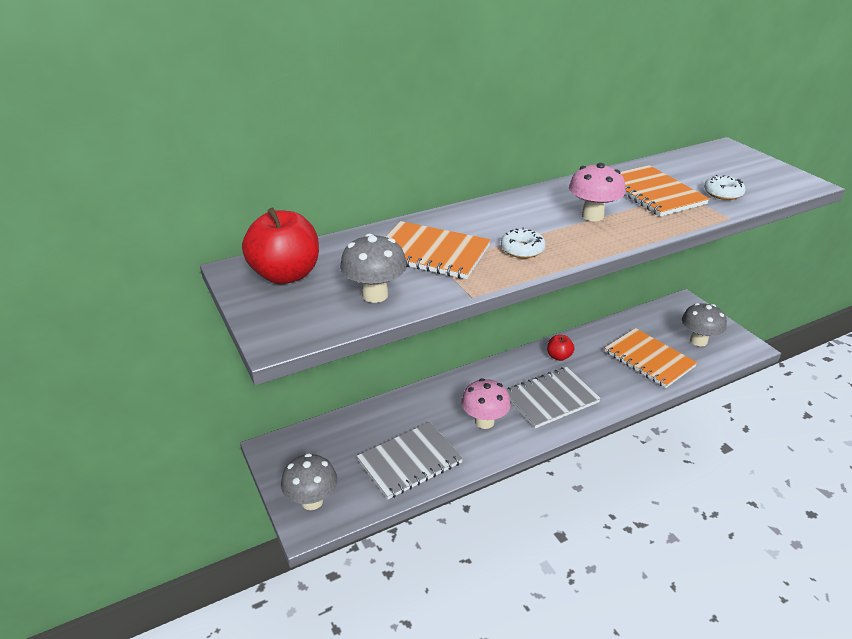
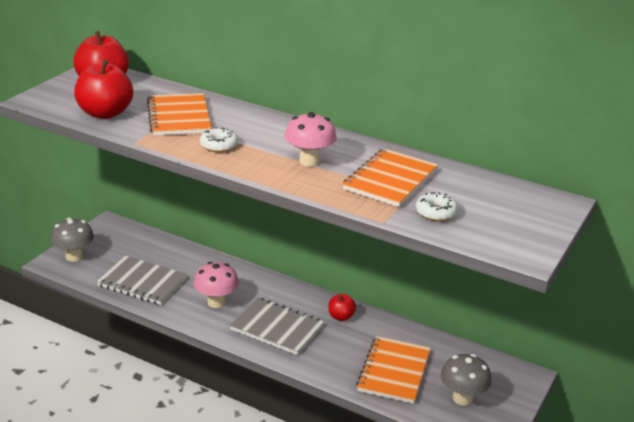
camera: 55 degrees right, 5 degrees down
grey mushroom [340,233,407,303] -> red apple [74,60,133,119]

